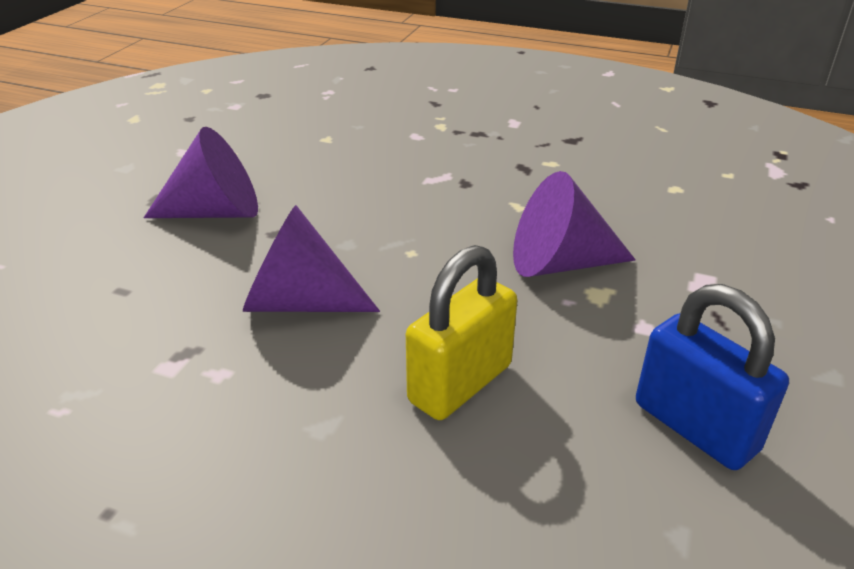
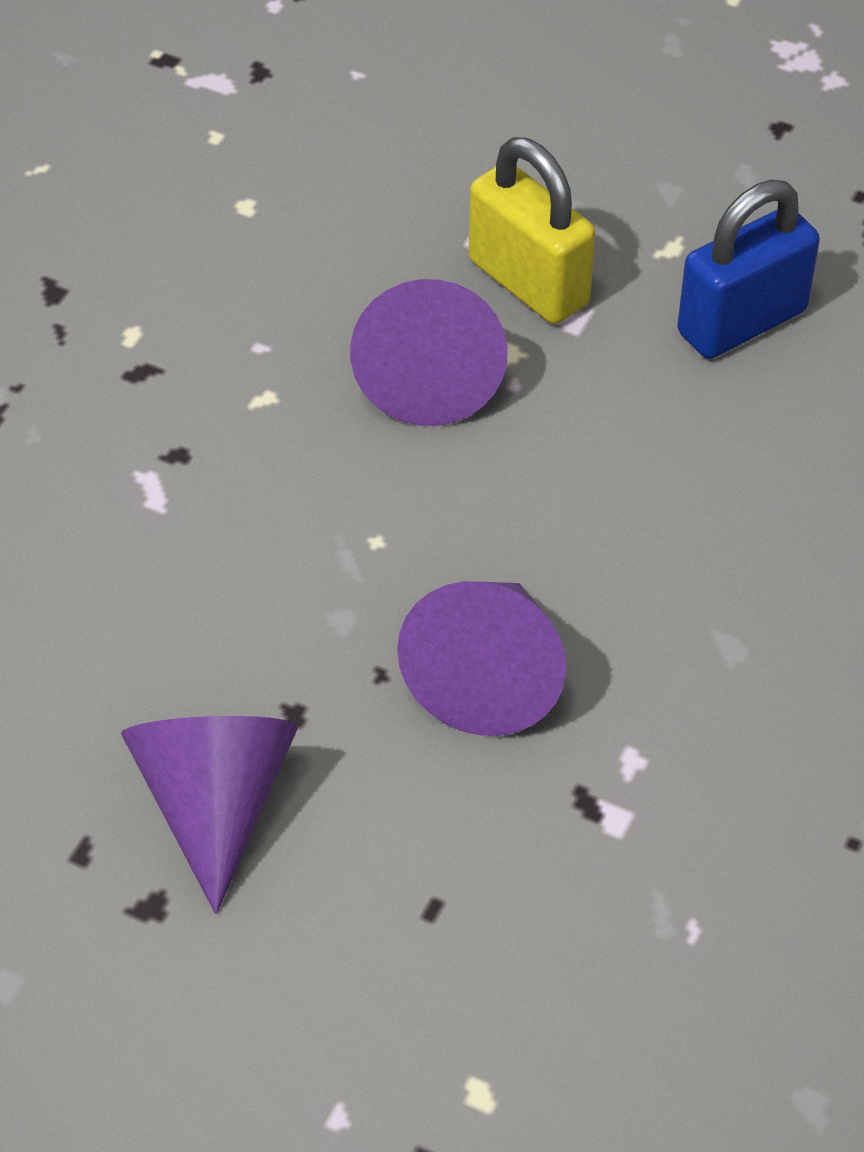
camera: 85 degrees left, 15 degrees up
yellow padlock [406,245,517,420] -> yellow padlock moved to [469,137,595,324]

